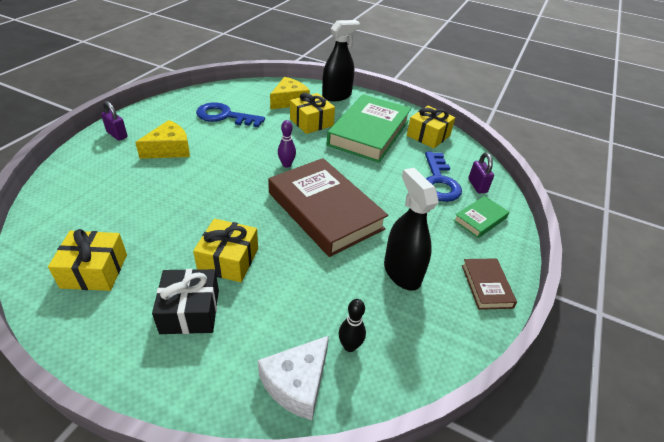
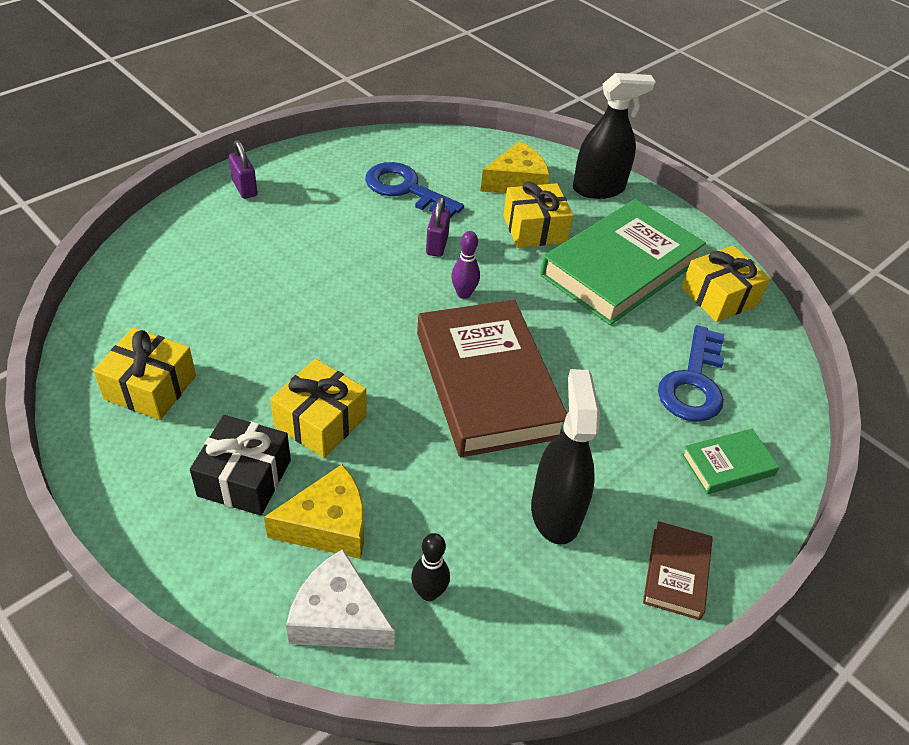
camera: 20 degrees right, 5 degrees up
yellow cheese [135,120,190,159] -> yellow cheese moved to [264,464,364,559]
white cheese [258,335,329,420] -> white cheese turned 60 degrees clockwise [286,549,395,649]
purple padlock [468,153,494,194] -> purple padlock moved to [426,197,450,257]

